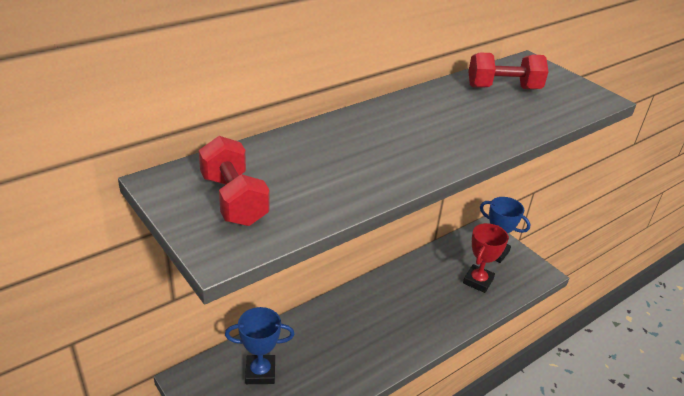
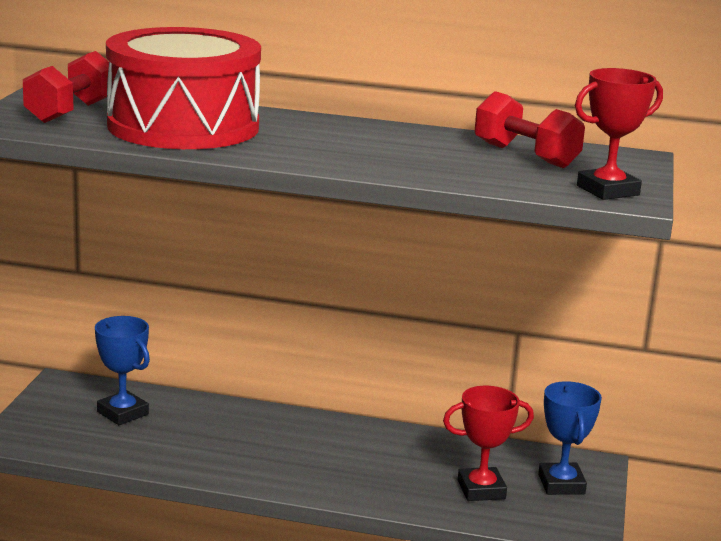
camera: 50 degrees right, 15 degrees down
none -> red drum [106,27,261,149]
none -> red trophy [575,68,663,200]

